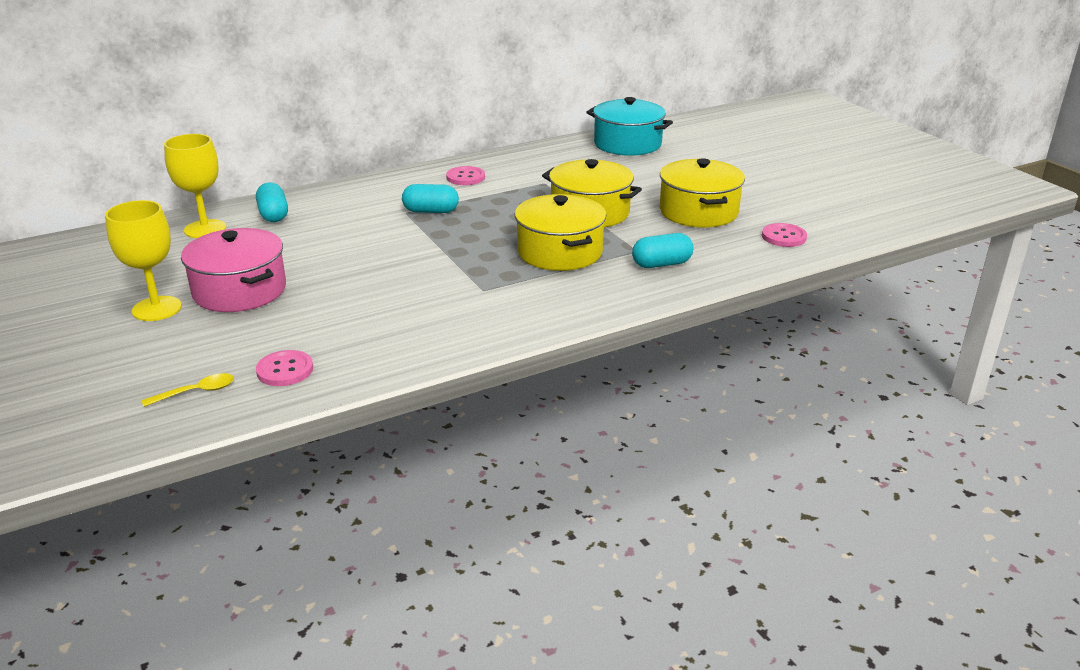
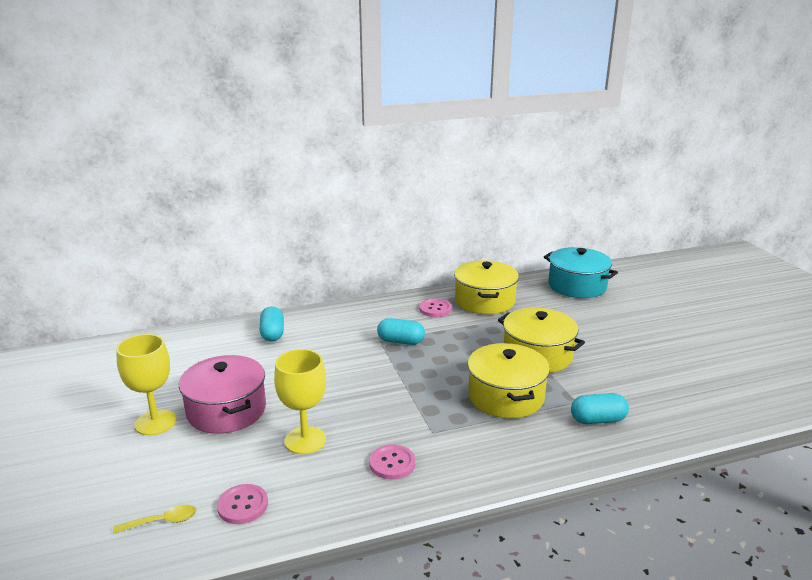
camera: 10 degrees right, 5 degrees down
yellow goblet [164,134,226,238] -> yellow goblet moved to [274,349,326,454]
yellow pot [659,158,745,228] -> yellow pot moved to [454,260,519,314]
pink button [762,223,807,247] -> pink button moved to [369,445,415,480]

